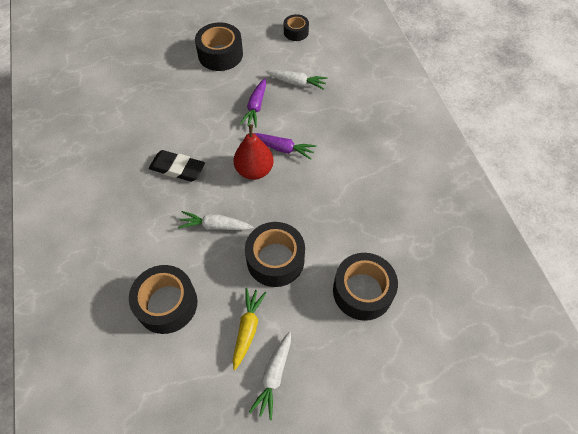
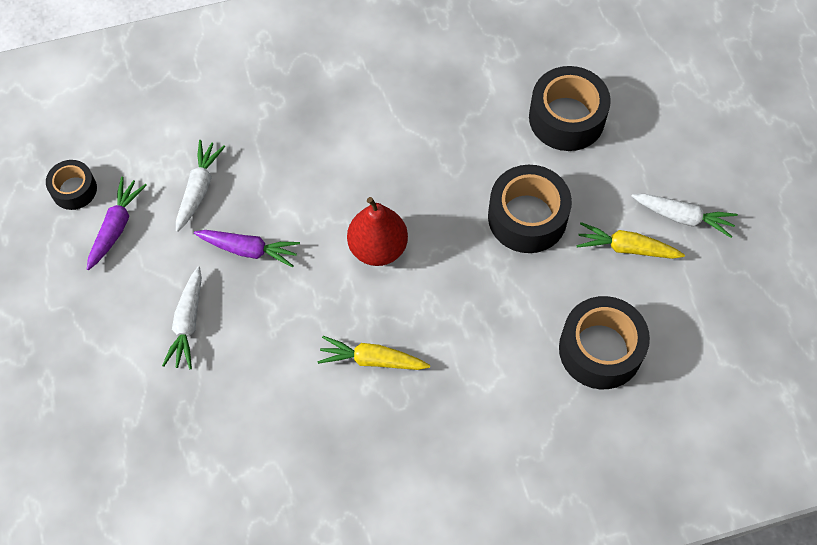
camera: 90 degrees left, 5 degrees up
black eraser [149,150,205,182] -> yellow carrot [318,336,430,370]
white carrot [178,211,253,230] -> white carrot moved to [162,266,202,369]
black tape [195,22,243,71] -> none
purple carrot [254,133,316,160] -> purple carrot moved to [87,177,147,270]

